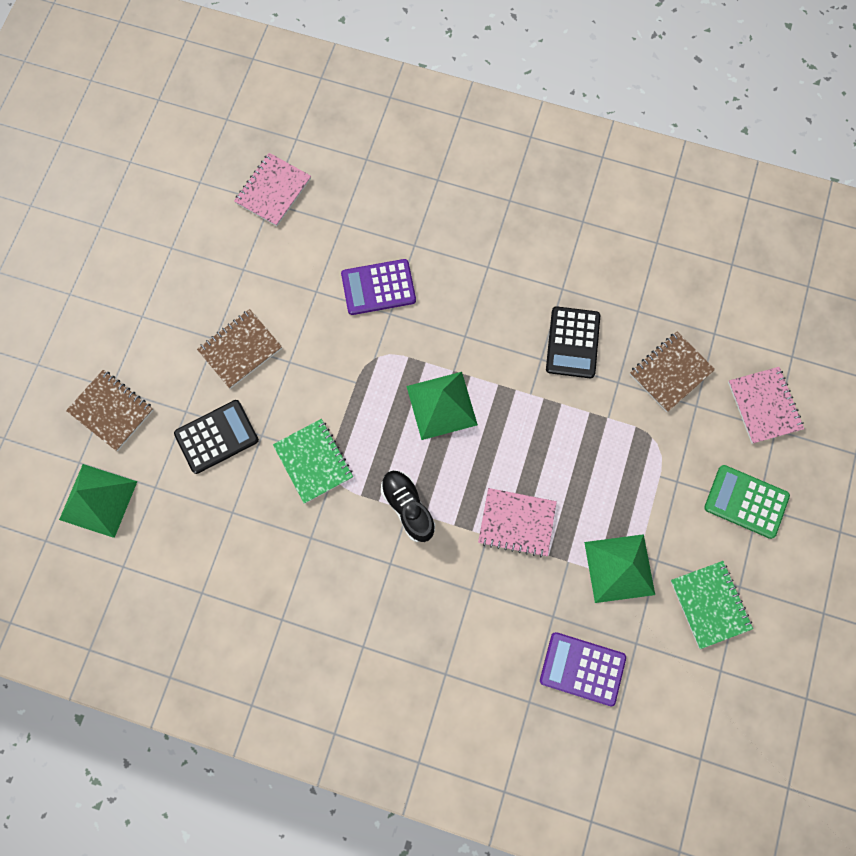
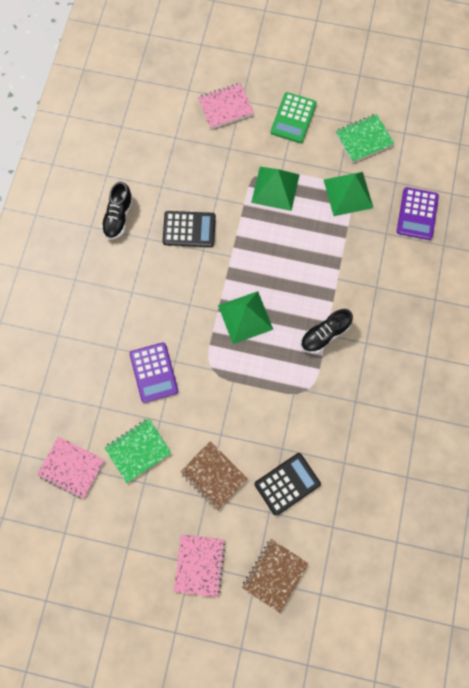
camera: 95 degrees left, 0 degrees up
green pyramid [59,464,138,538] -> green pyramid moved to [251,167,299,211]
black calculator [174,400,259,474] -> black calculator turned 90 degrees clockwise [254,453,321,516]
green notebook [273,419,353,504] -> green notebook moved to [104,418,171,483]
pink notebook [478,488,557,557] -> pink notebook moved to [174,534,226,597]
brown notebook [630,332,715,412] -> none
none -> black shoe [101,182,133,239]

